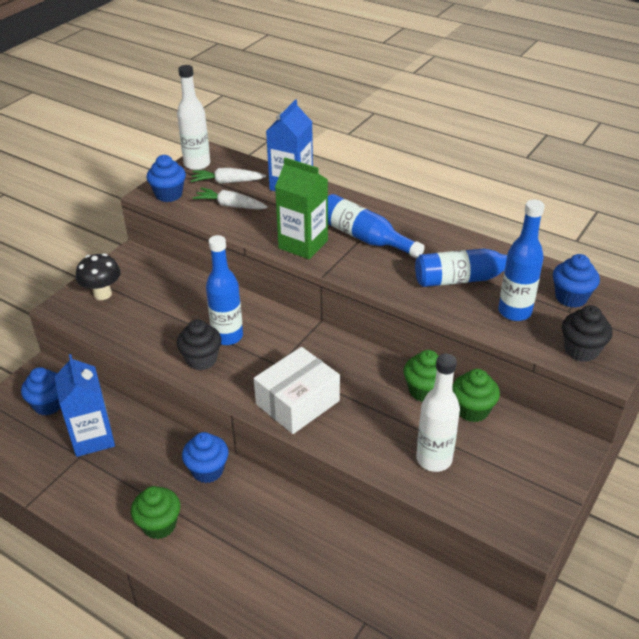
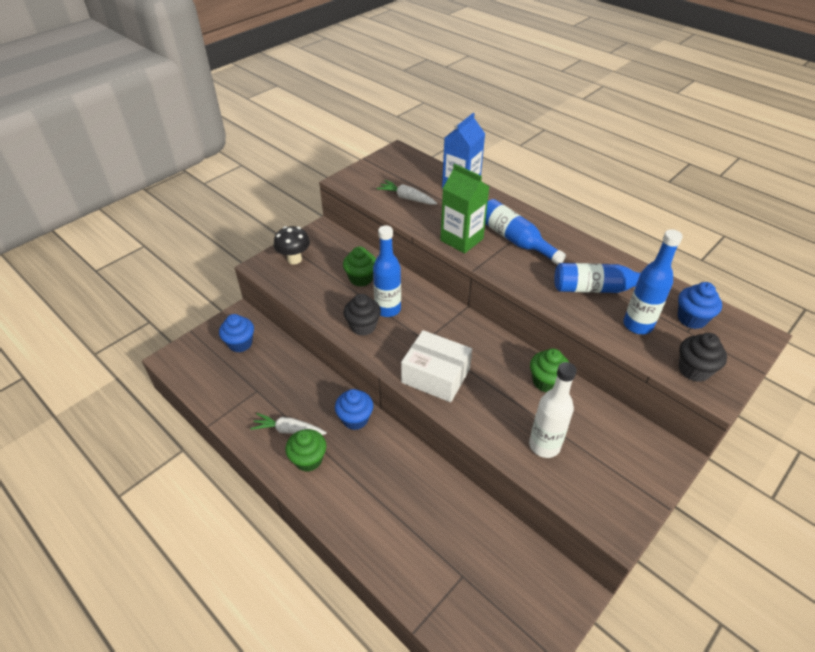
camera: 10 degrees right, 5 degrees up
blue carton [55,354,115,457] -> none
blue cupcake [147,155,186,202] -> none
white bottle [177,65,210,170] -> none
white carrot [191,168,266,184] -> white carrot moved to [250,413,327,435]
white box [254,347,340,434] -> white box turned 60 degrees clockwise [401,330,472,402]
green cupcake [452,369,500,422] -> green cupcake moved to [343,246,376,287]

